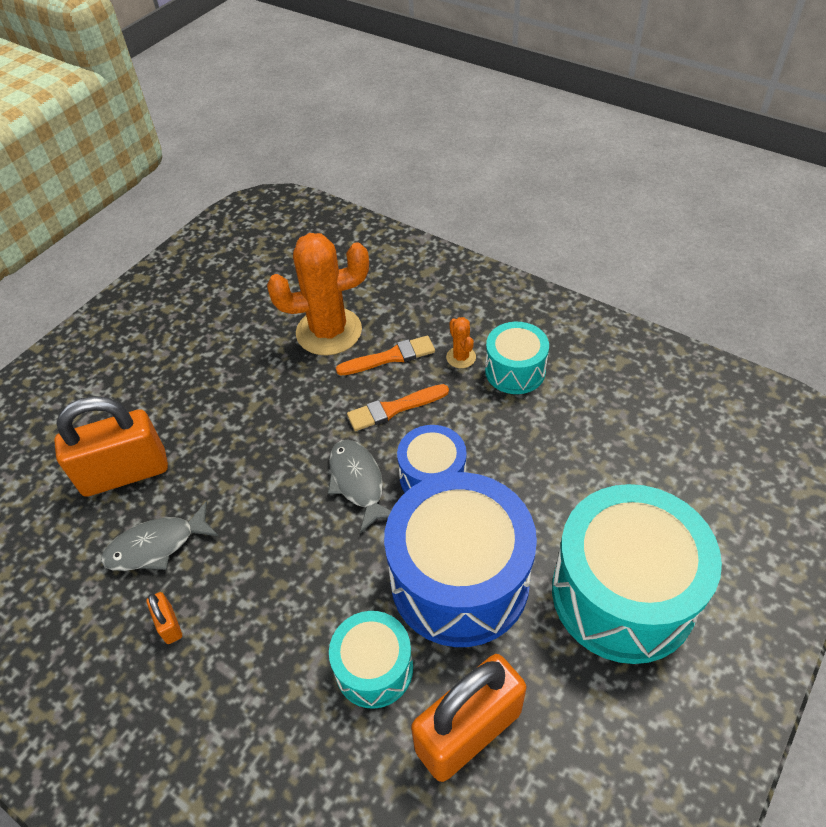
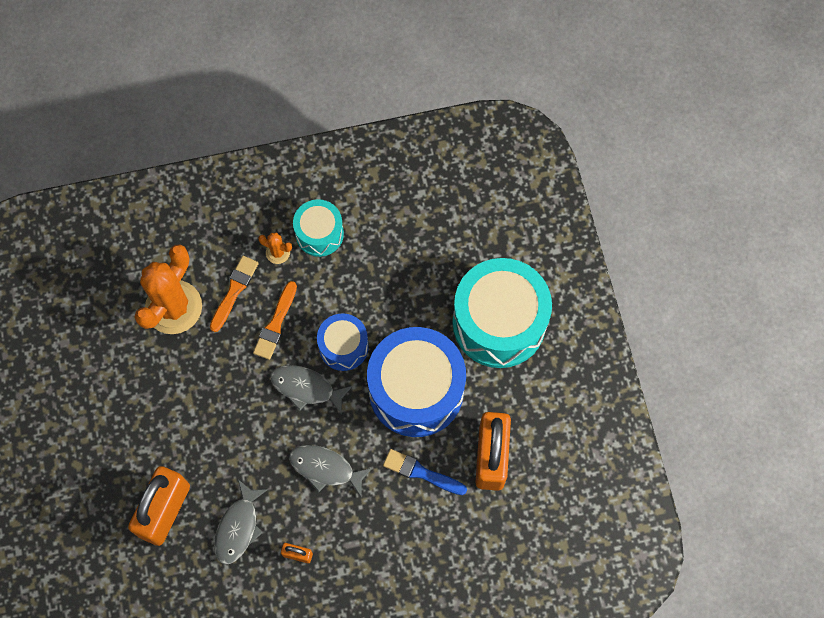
camera: 50 degrees left, 20 degrees up
turquoise drum [329,611,413,709] -> blue brush [383,449,467,495]
none -> grey fish [289,445,372,496]

